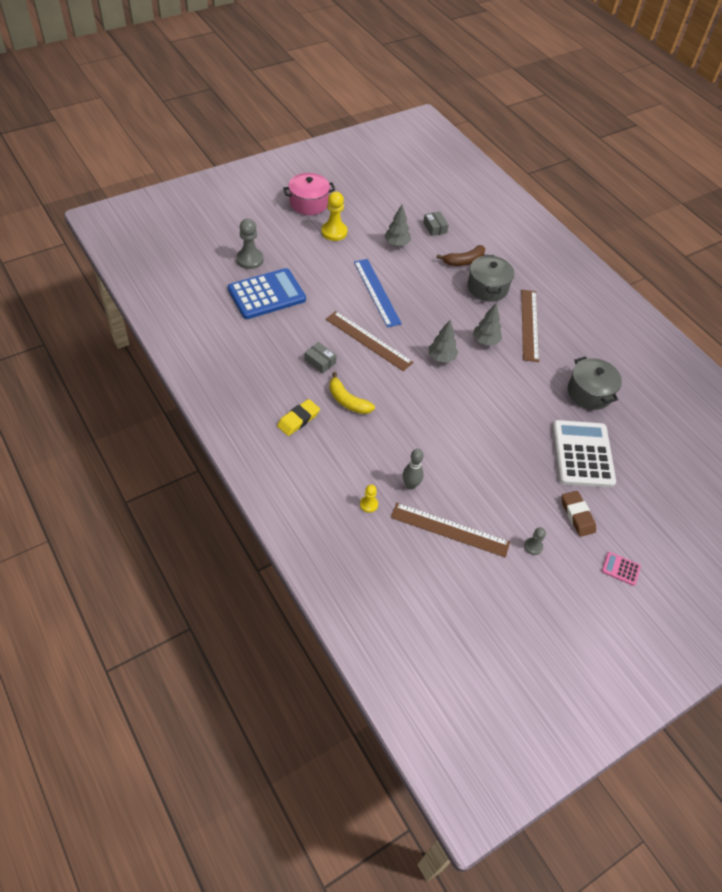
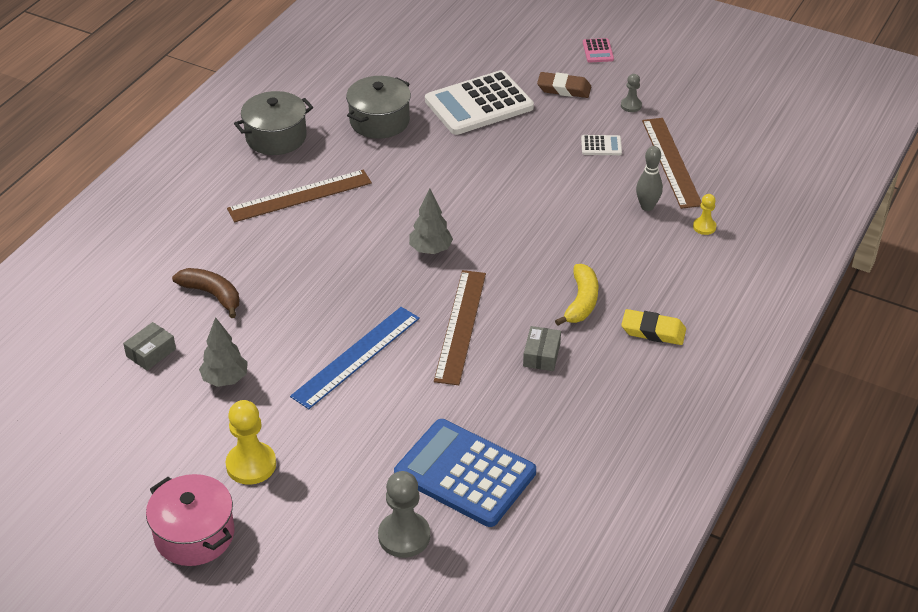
camera: 115 degrees left, 10 degrees down
grey pot [468,255,514,302] -> grey pot moved to [234,91,313,155]
grey tree [473,303,502,345] -> none
brown eraser [562,491,596,537] -> brown eraser turned 60 degrees clockwise [537,72,591,98]
none -> white calculator [581,135,622,155]

